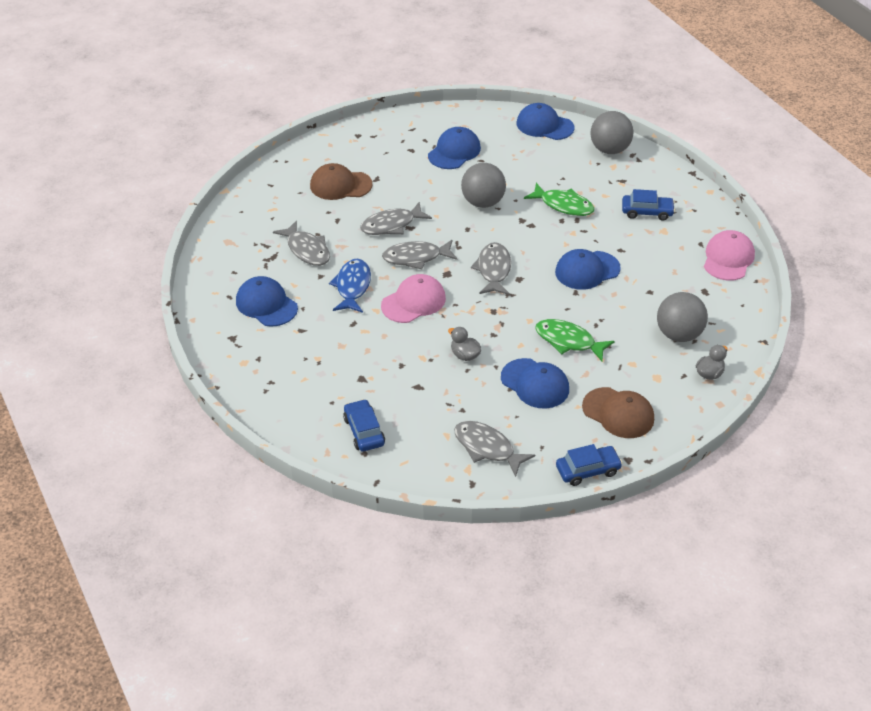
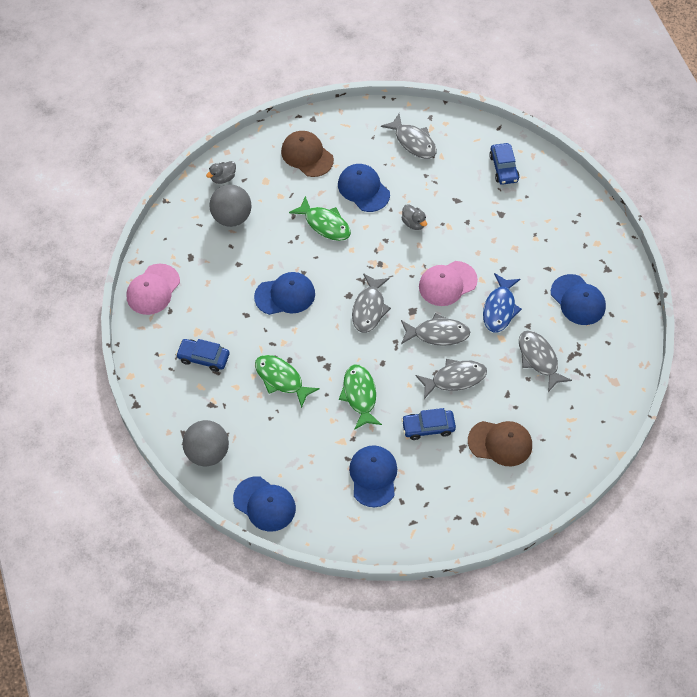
camera: 170 degrees left, 15 degrees up
blue cap [428,127,481,169] -> blue cap turned 135 degrees clockwise [349,445,397,507]
grey ball [461,163,506,208] -> green fish [339,364,382,430]
blue car [556,444,623,486] -> blue car moved to [401,408,456,440]

